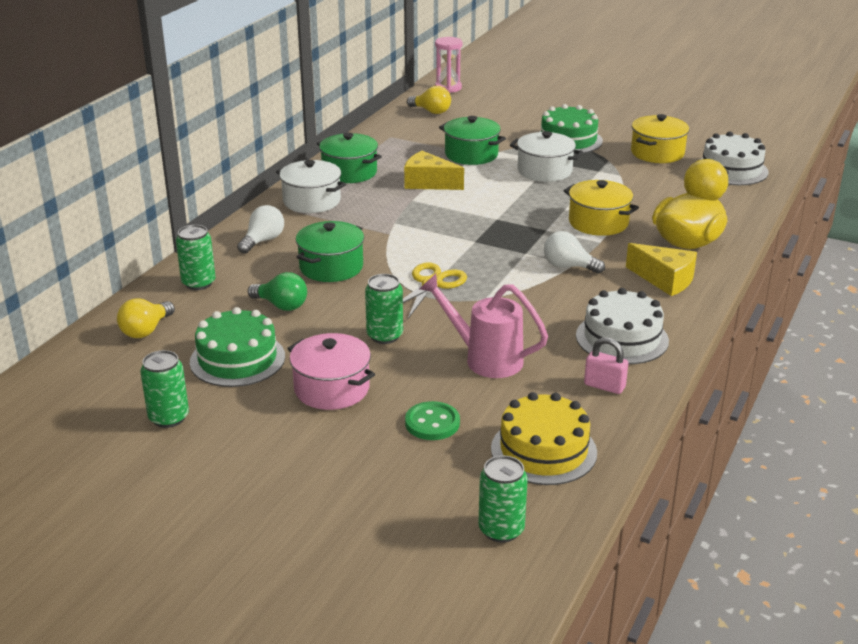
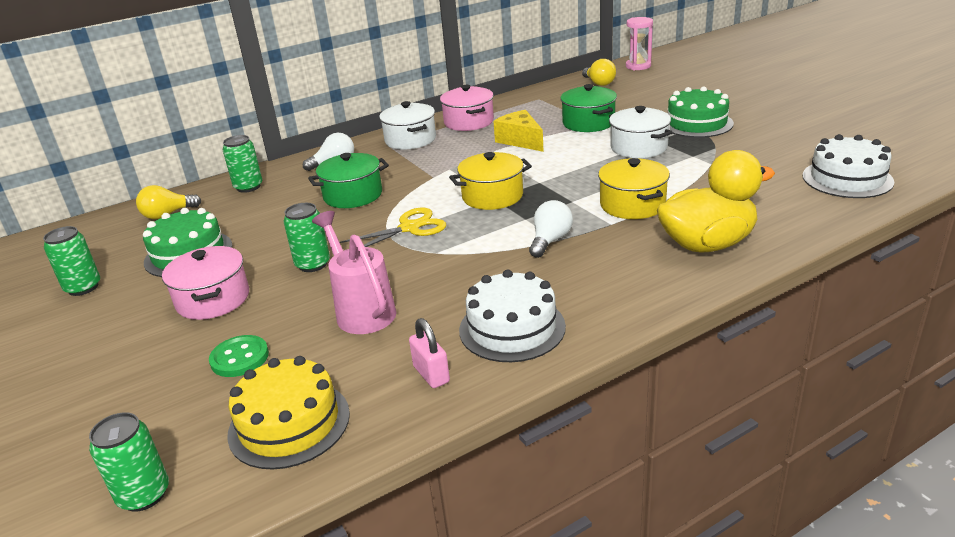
camera: 35 degrees right, 0 degrees up
green light bulb [248,272,307,311] -> none
green pot [317,133,382,183] -> pink pot [440,85,494,131]
white light bulb [544,231,605,274] -> white light bulb turned 60 degrees clockwise [529,200,573,258]
yellow cheese [626,243,697,296] -> none
yellow pot [631,114,689,163] -> yellow pot moved to [449,152,532,210]

